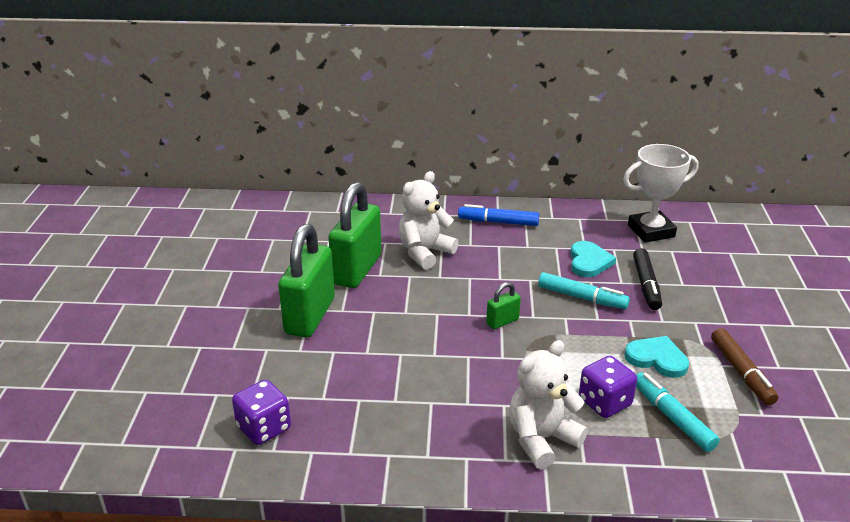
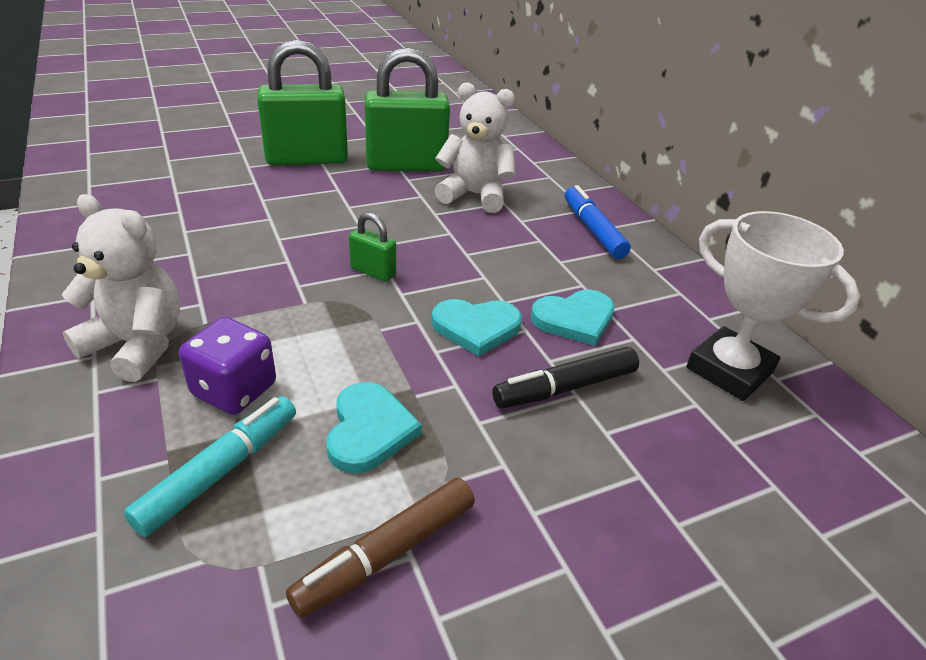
camera: 60 degrees right, 5 degrees up
purple dice [232,379,291,445] -> none
turquoise marker [538,272,630,309] -> turquoise heart [432,299,522,356]

